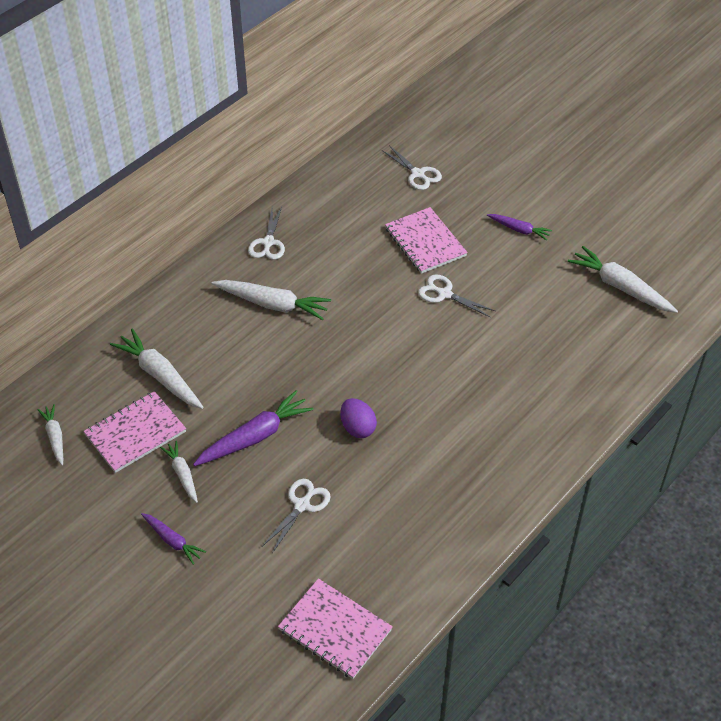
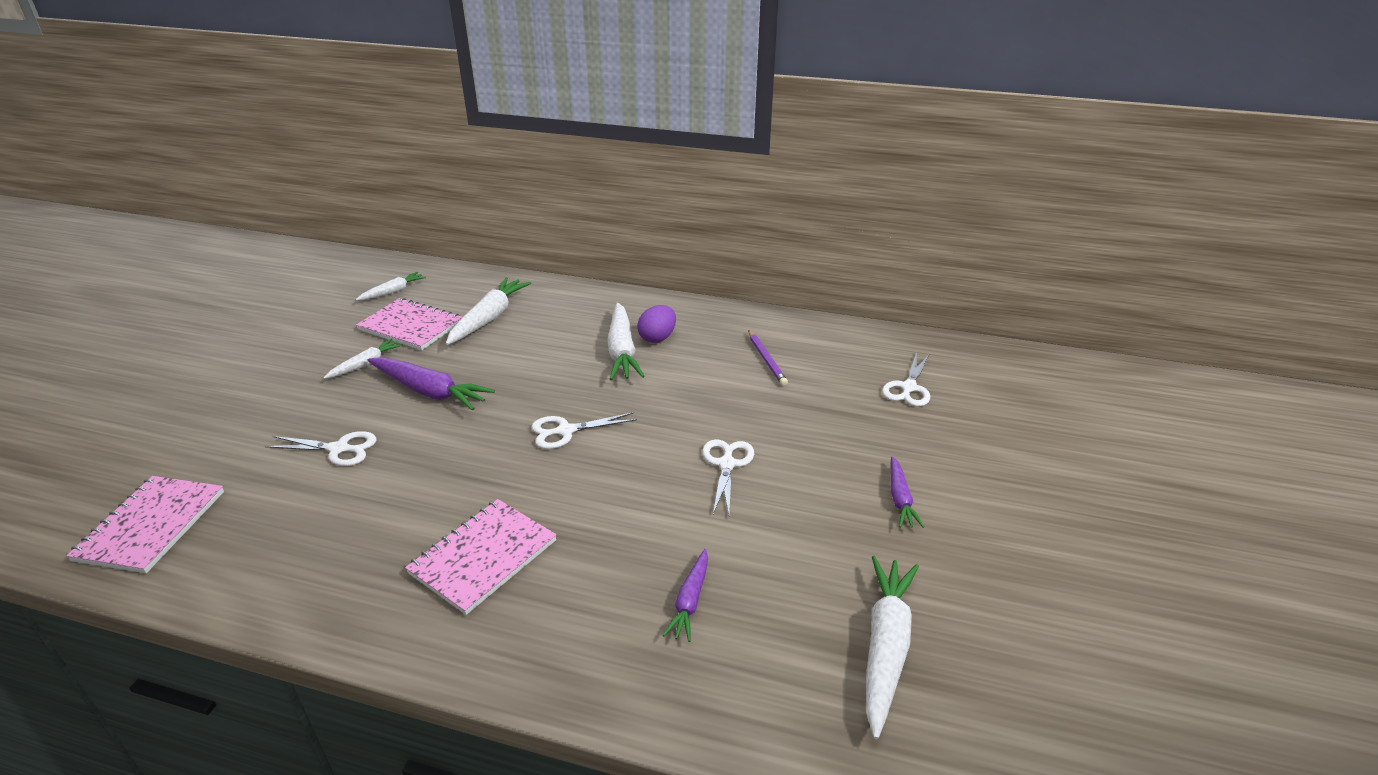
camera: 65 degrees right, 15 degrees down
purple carrot [141,513,206,565] -> purple carrot moved to [662,549,708,642]
white scissors [248,207,285,260] -> white scissors moved to [531,412,637,449]
purple egg [340,398,377,438] -> purple egg moved to [637,305,676,343]
pink notebook [385,207,468,274] -> pink notebook moved to [405,499,557,615]
none -> purple pencil [748,330,788,386]

